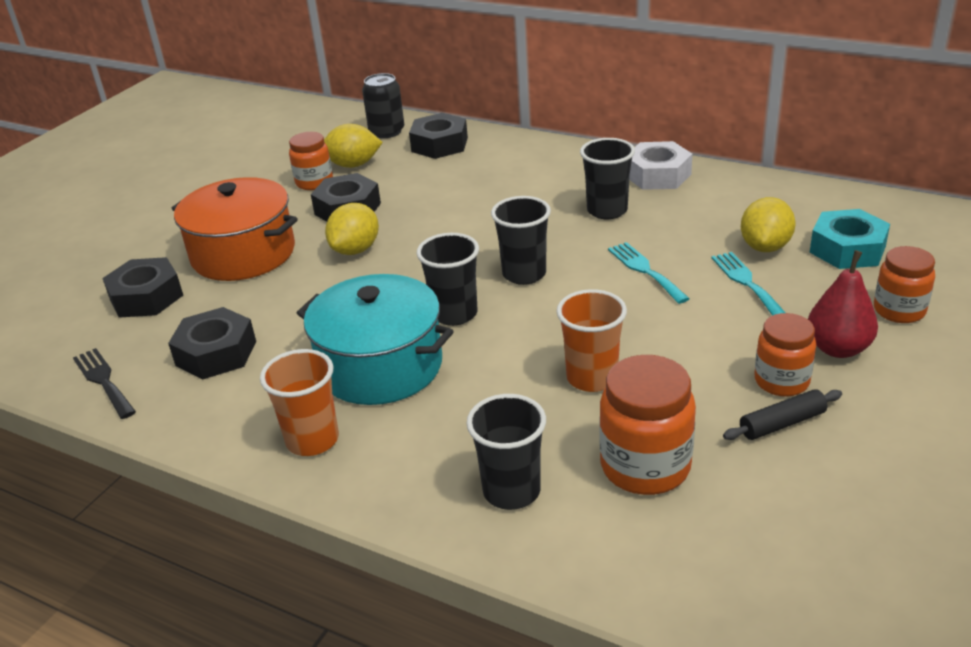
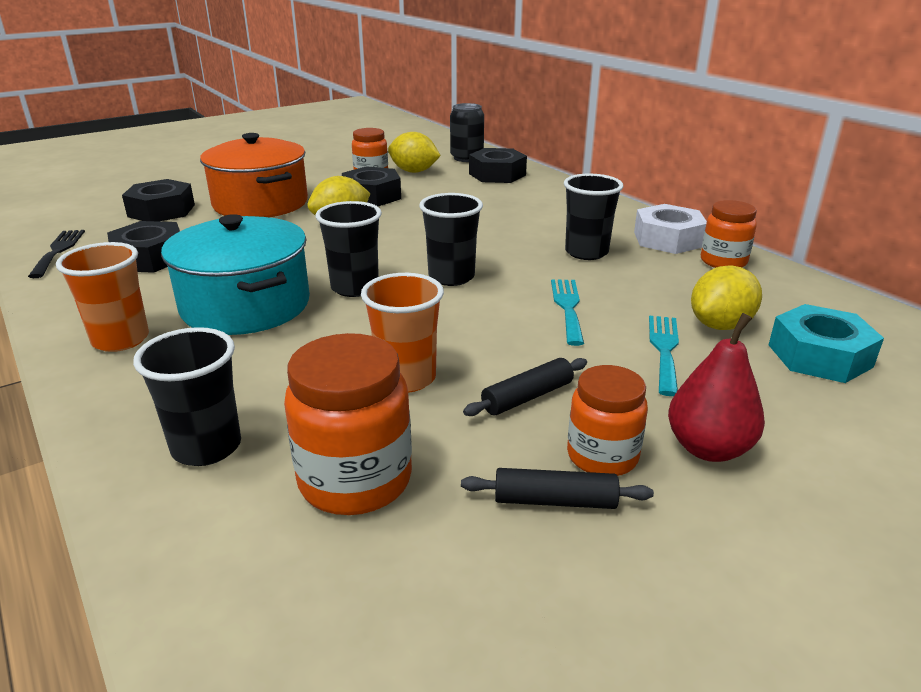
camera: 25 degrees right, 5 degrees down
orange jar [874,246,935,323] -> orange jar moved to [701,200,757,268]
none -> black rolling pin [463,358,587,416]

